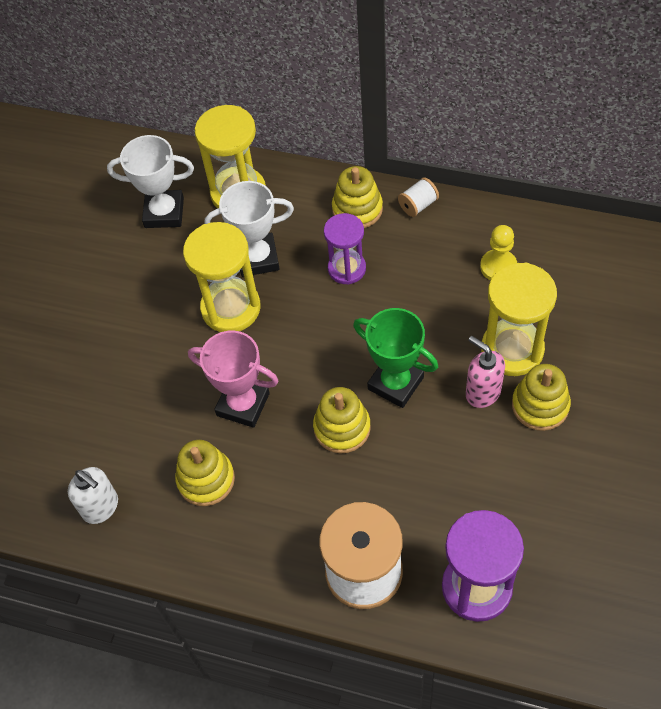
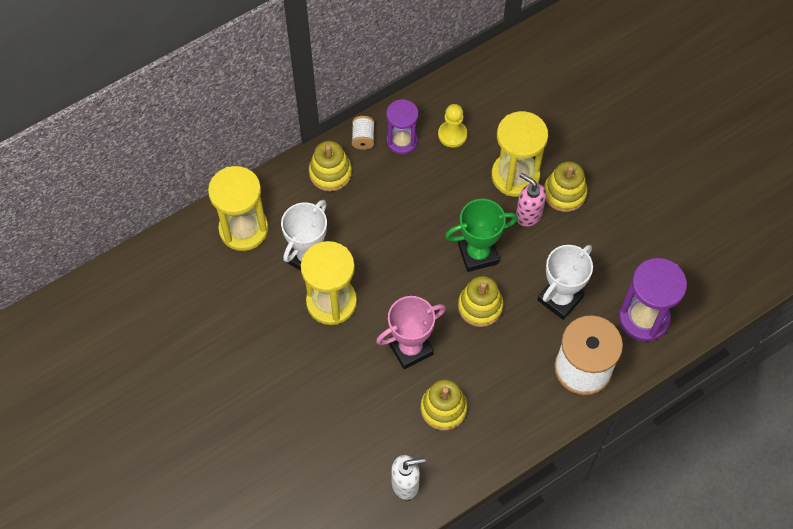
camera: 55 degrees left, 5 degrees up
white trophy [107,135,194,228] -> white trophy moved to [537,245,593,320]
purple hourglass [324,213,366,285] -> purple hourglass moved to [386,99,418,154]
pink soap dispenser [466,336,505,408] -> pink soap dispenser turned 45 degrees clockwise [516,173,546,227]

